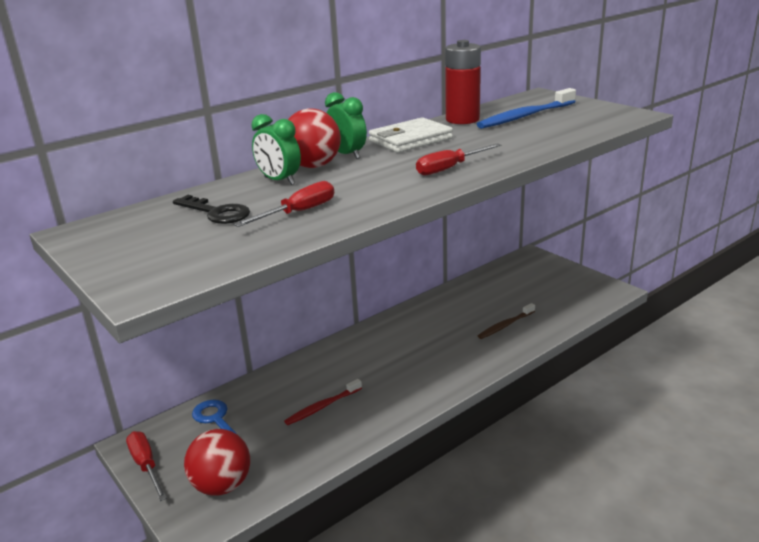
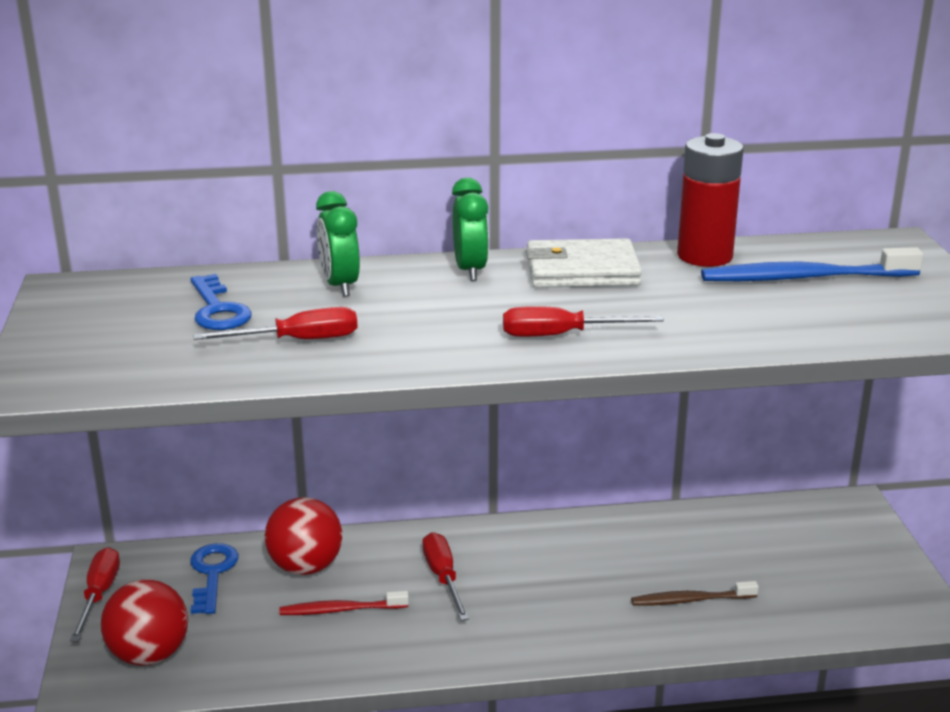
camera: 30 degrees right, 0 degrees up
black key [173,195,250,224] -> blue key [191,274,252,330]
red ball [288,108,341,168] -> red ball moved to [265,497,342,575]
none -> red screwdriver [422,532,469,621]

